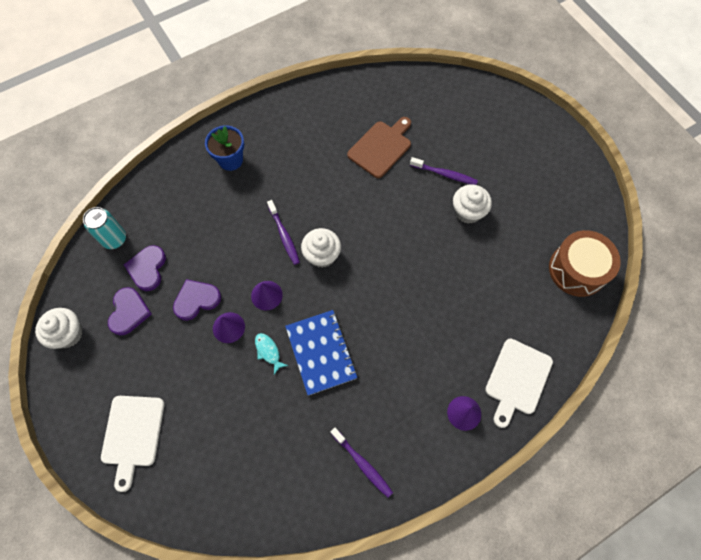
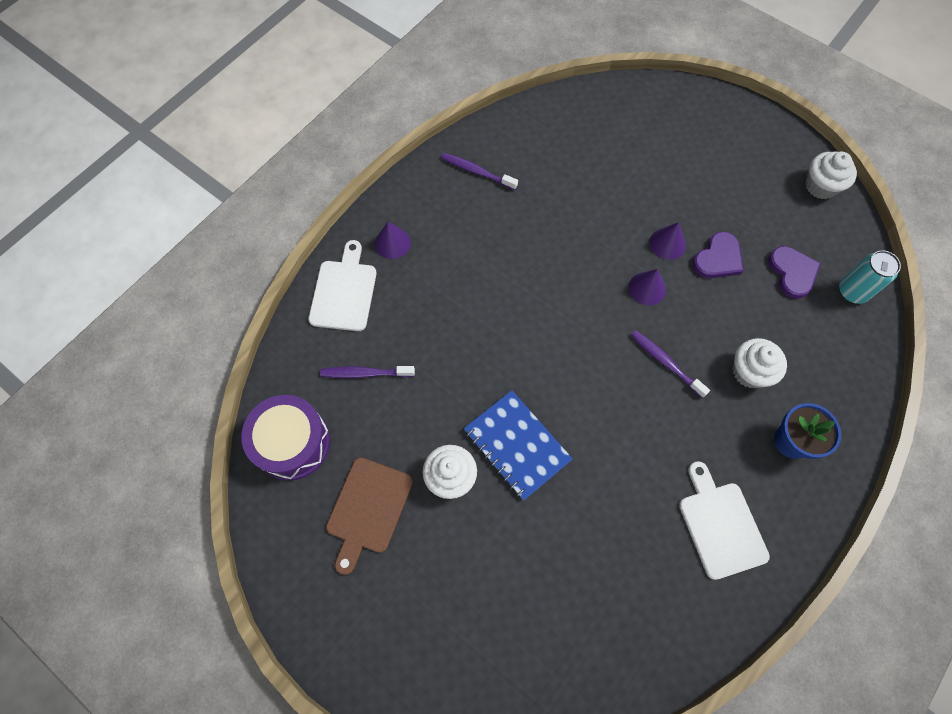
camera: 160 degrees right, 0 degrees up
white cutting board [101,396,165,492] -> white cutting board moved to [679,461,770,580]
purple heart [108,287,152,336] -> none
turquoise fish [255,333,288,374] -> none
blue notebook [285,310,357,396] -> blue notebook moved to [464,390,573,500]
white cupcake [301,228,341,268] -> white cupcake moved to [733,338,787,388]
brown cutting board [347,117,411,178] -> brown cutting board moved to [326,457,413,575]
purple toothbrush [410,157,478,185] -> purple toothbrush moved to [320,366,415,378]
brown drum [549,230,621,297] -> purple drum [241,395,330,481]

